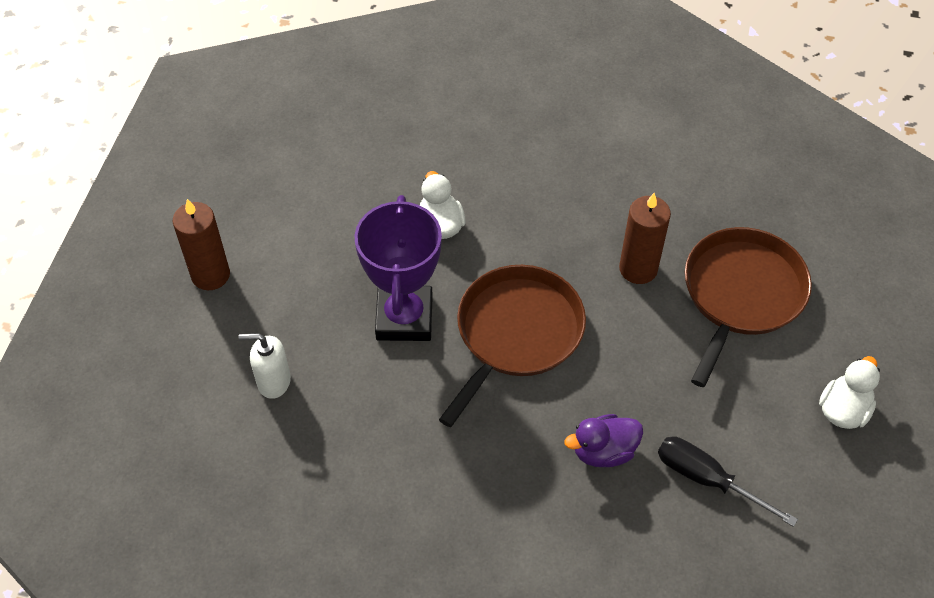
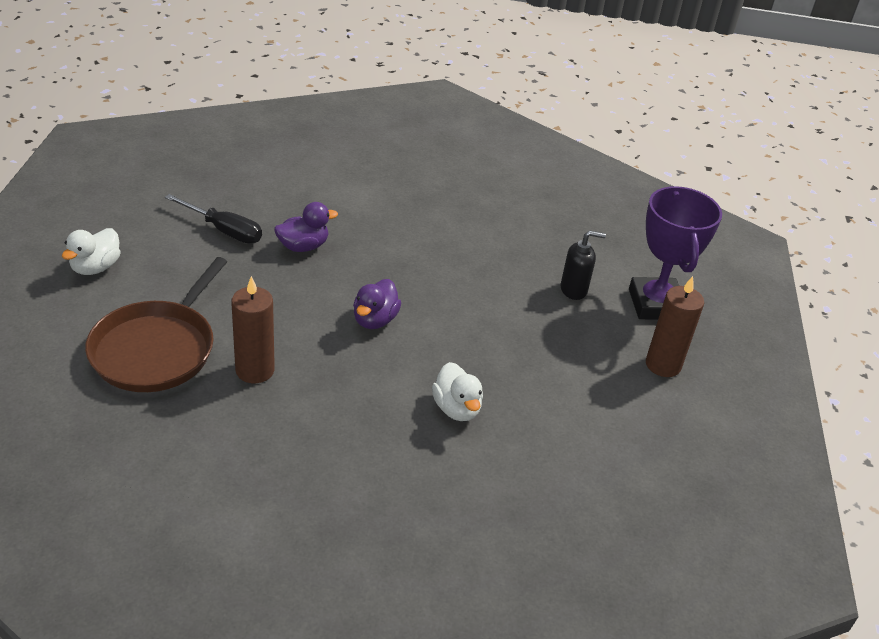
camera: 170 degrees right, 15 degrees down
white soap dispenser [238,333,291,399] -> black soap dispenser [560,231,606,300]
purple trophy [354,195,442,341] -> purple trophy moved to [629,186,722,320]
brown pan [439,265,586,427] -> purple duck [353,279,401,329]

